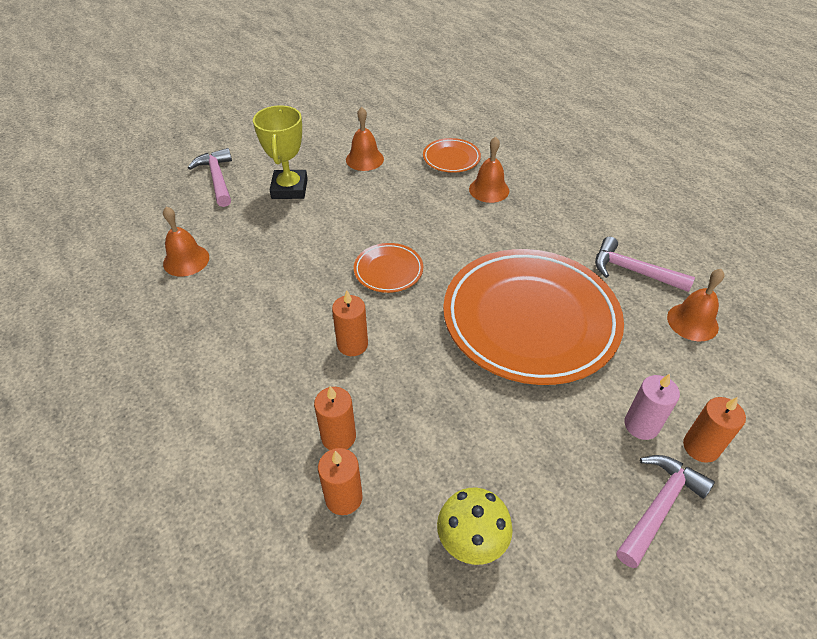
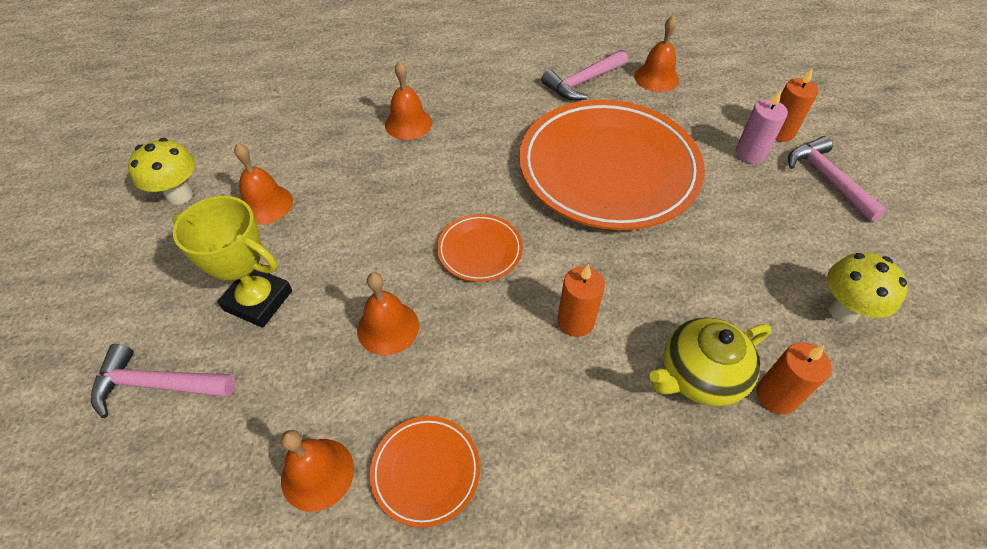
camera: 65 degrees left, 5 degrees up
orange candle [314,386,356,450] -> yellow teapot [650,317,771,407]
orange plate [423,138,481,173] -> orange plate moved to [370,416,480,528]
none -> yellow mushroom [128,138,195,205]
none -> orange bell [357,272,419,355]

